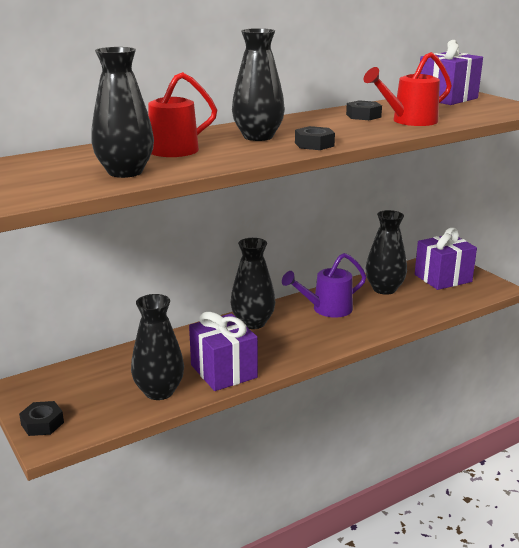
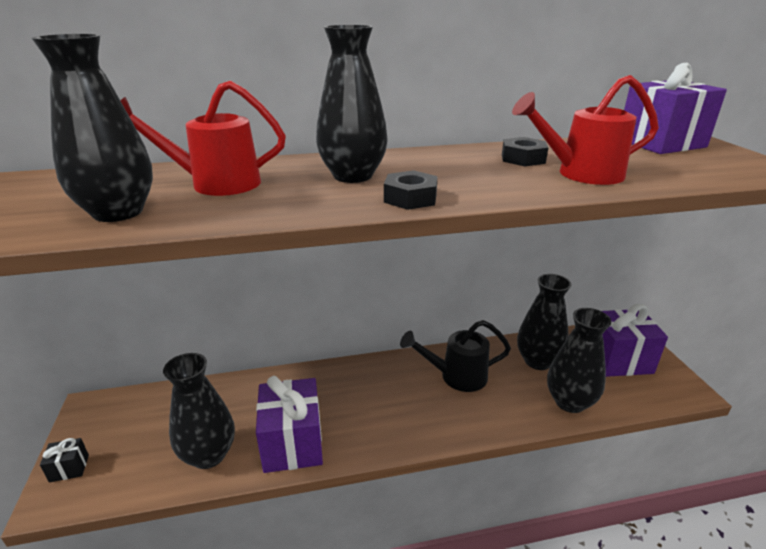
camera: 20 degrees right, 5 degrees up
black nut [19,401,64,436] -> black gift [40,438,89,483]
black vase [230,238,275,329] -> black vase moved to [547,308,612,413]
purple watering can [282,253,366,318] -> black watering can [400,320,511,392]

